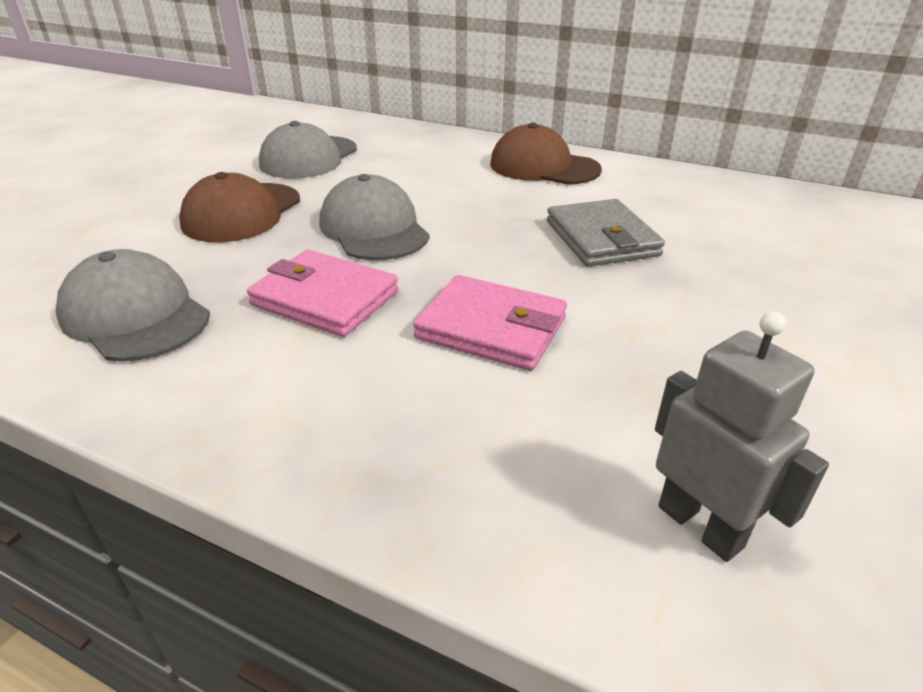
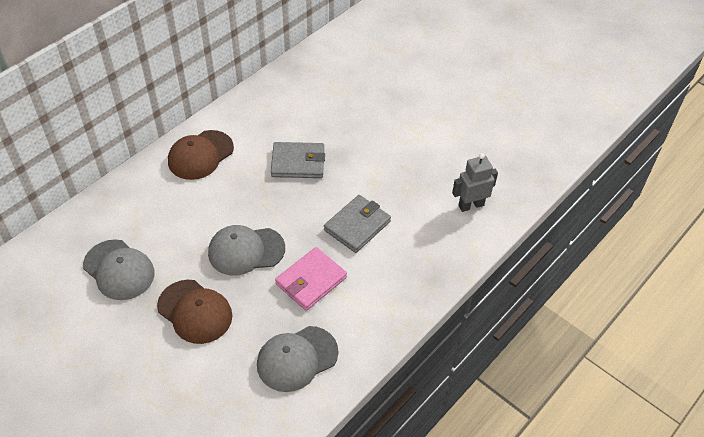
camera: 75 degrees left, 15 degrees up
pink wallet [413,275,567,371] -> grey wallet [324,195,391,253]

